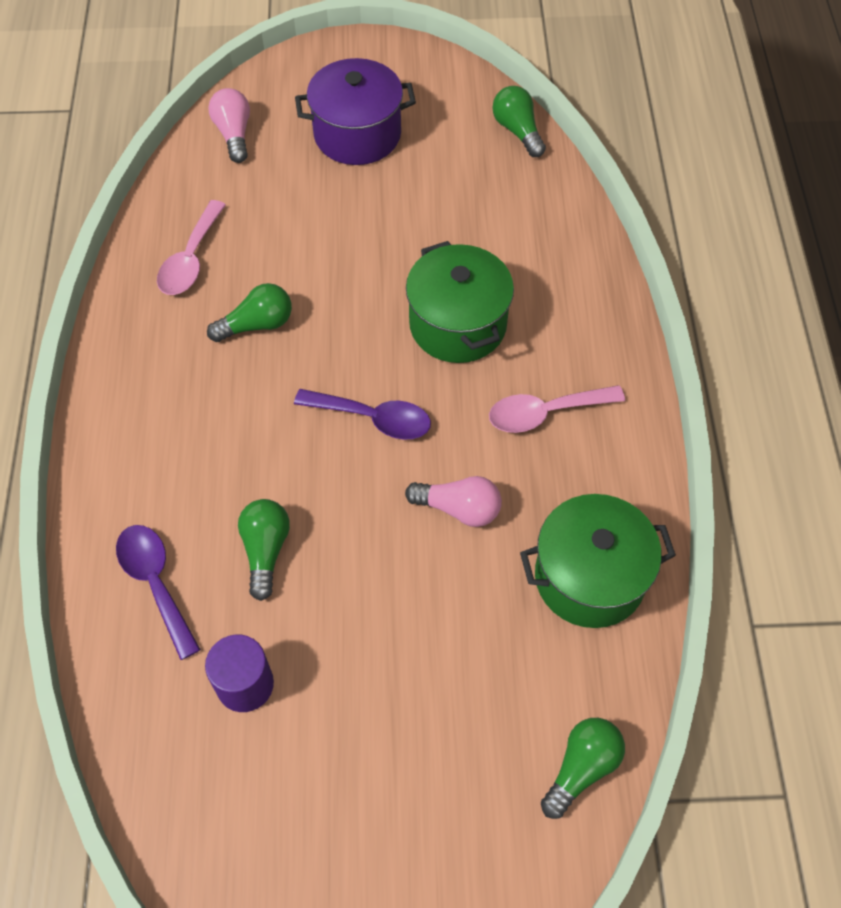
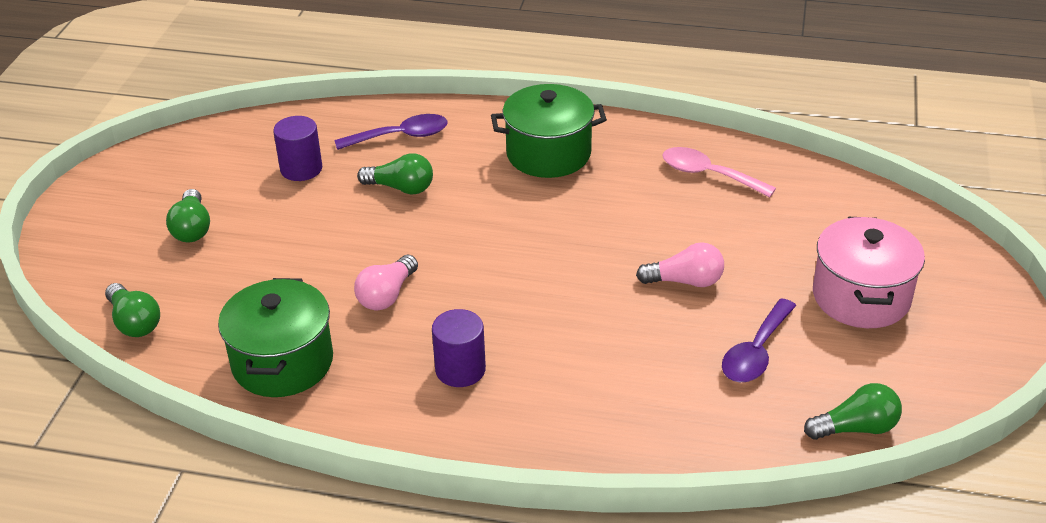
camera: 105 degrees right, 20 degrees down
green light bulb [207,283,292,342] -> green light bulb moved to [166,189,210,242]
pink light bulb [208,88,250,163] -> pink light bulb moved to [636,242,724,287]
purple spoon [294,389,431,440] -> purple spoon moved to [722,298,796,382]
purple pot [295,58,416,165] -> pink pot [813,217,925,328]
green pot [406,241,514,363] -> green pot moved to [491,84,607,178]
pink spoon [489,385,625,433] -> purple cylinder [432,309,486,387]

